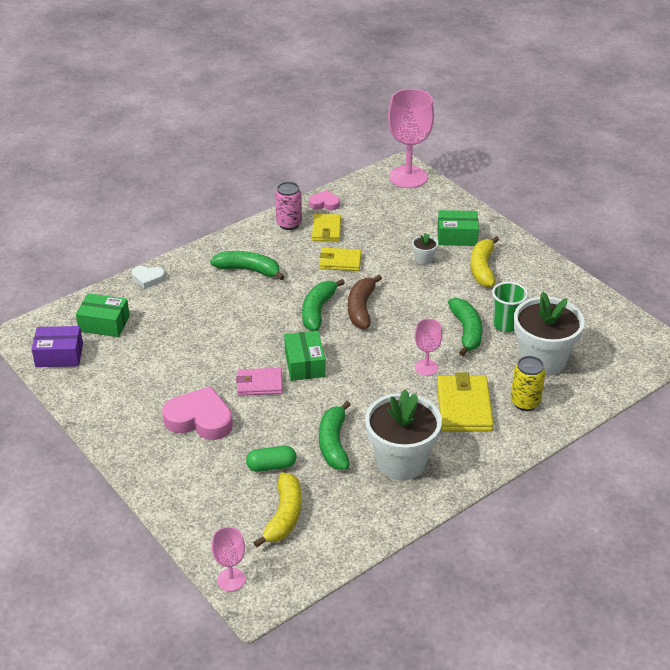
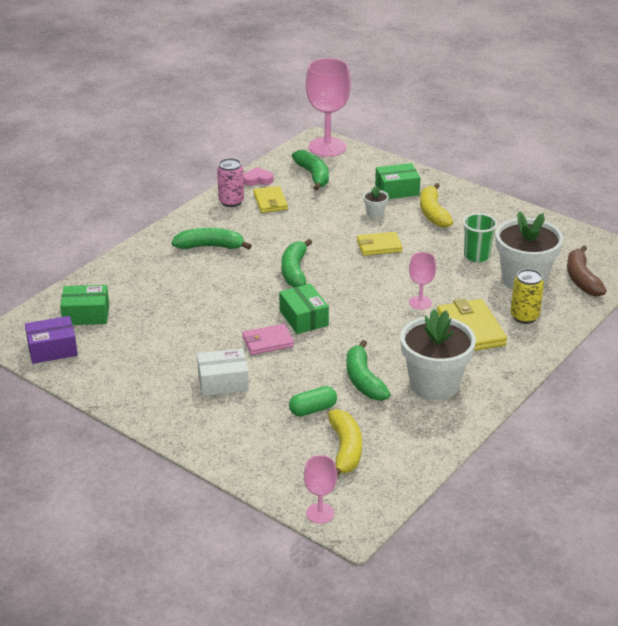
camera: 15 degrees left, 5 degrees down
white heart [132,266,165,289] -> none
pink heart [162,386,233,440] -> white box [197,348,249,396]
yellow wallet [320,248,361,271] -> yellow wallet moved to [357,232,403,256]
brown banana [348,275,382,329] -> brown banana moved to [567,245,607,297]
green banana [448,298,483,356] -> green banana moved to [292,150,329,191]

